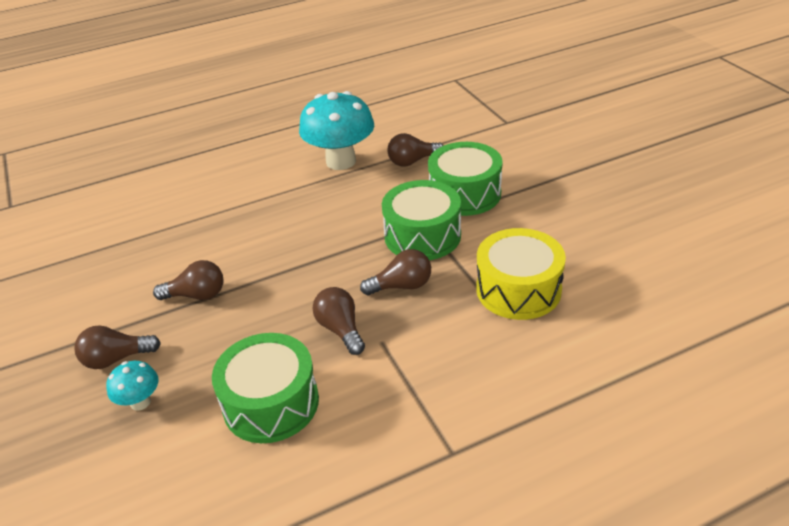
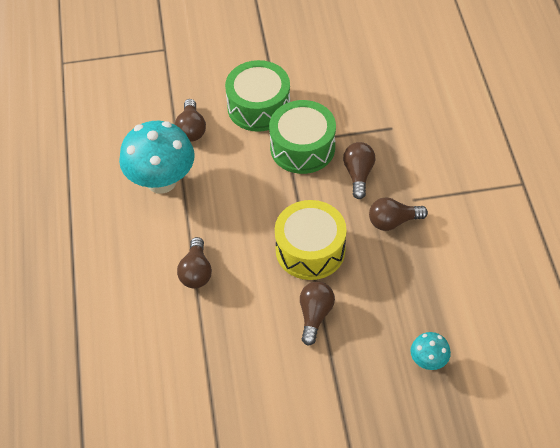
camera: 75 degrees left, 15 degrees up
brown light bulb [74,325,161,369] -> brown light bulb moved to [177,237,212,289]
green drum [212,333,319,443] -> none
yellow drum [476,228,566,320] -> yellow drum moved to [275,200,347,280]

